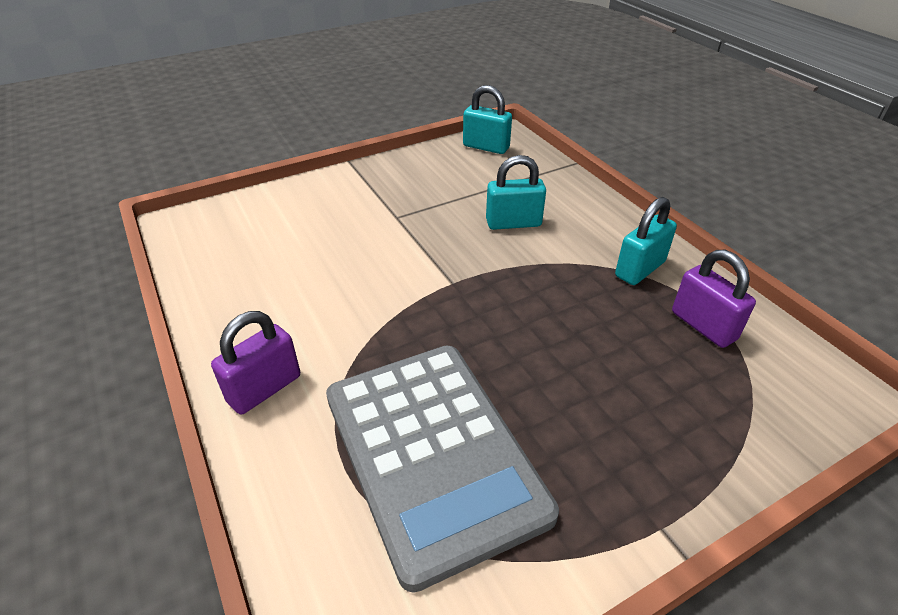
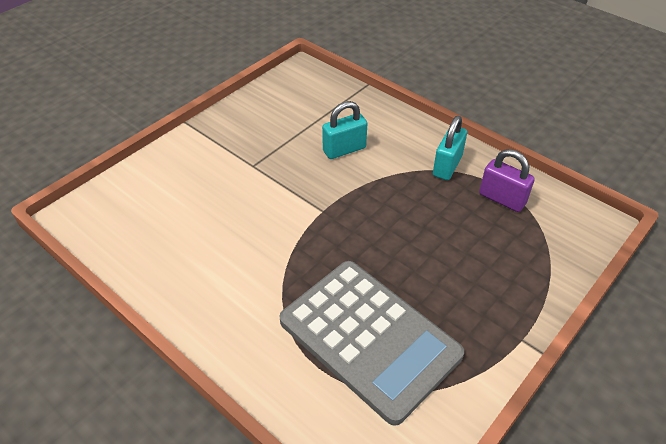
camera: 20 degrees left, 5 degrees up
purple padlock [211,311,300,415] -> none
turquoise padlock [463,85,512,154] -> none

